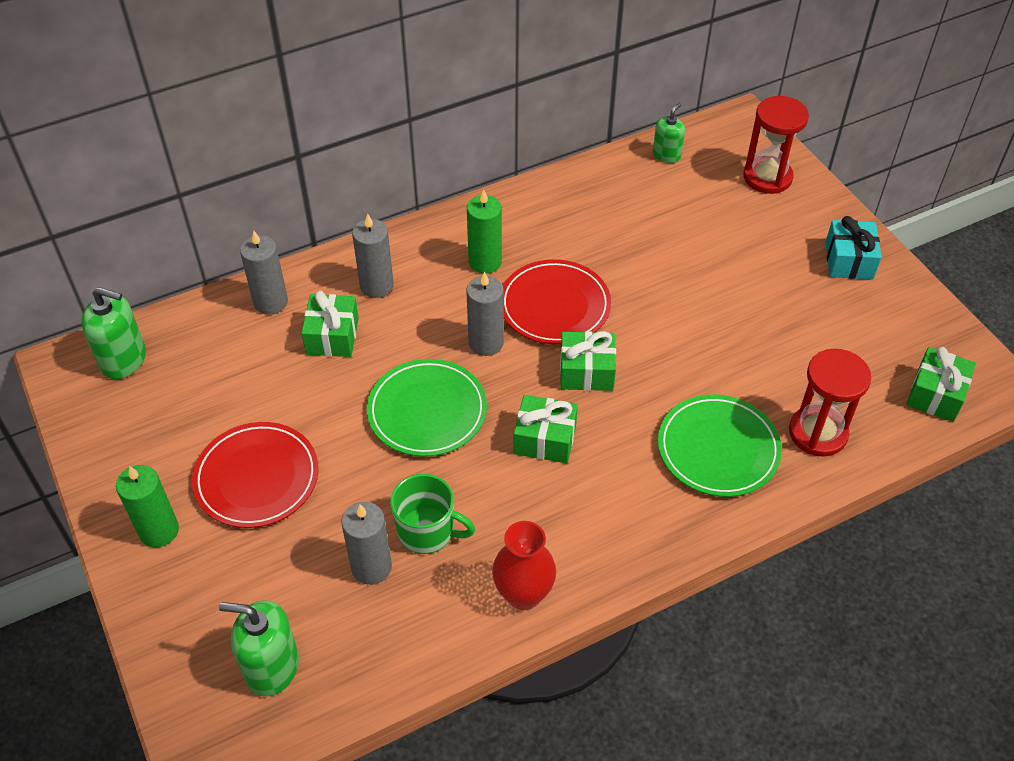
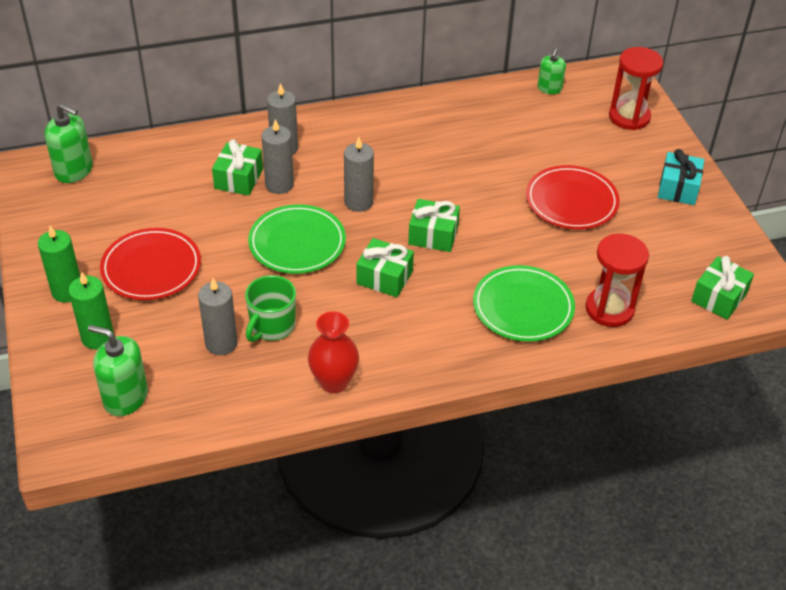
camera: 10 degrees right, 5 degrees down
grey candle [240,231,288,315] -> grey candle moved to [262,119,294,194]
green mug [390,474,475,554] -> green mug turned 90 degrees clockwise [245,275,296,342]
green candle [467,190,502,274] -> green candle moved to [68,272,114,349]
red plate [503,259,611,344] -> red plate moved to [526,165,620,229]
green soap dispenser [653,103,685,163] -> green soap dispenser turned 150 degrees clockwise [537,49,566,94]

